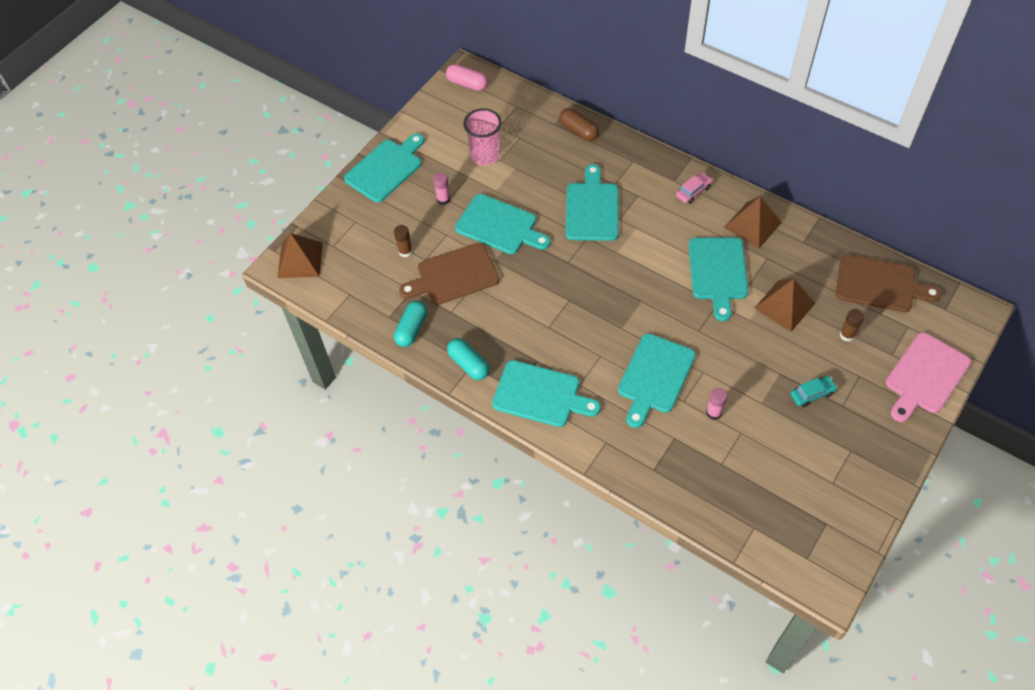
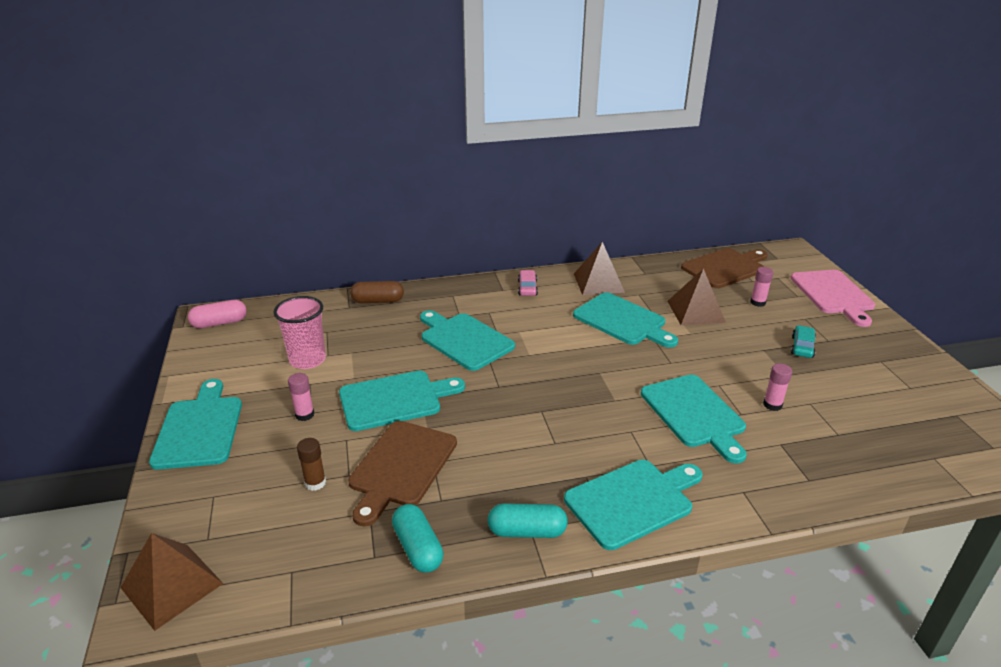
camera: 50 degrees left, 25 degrees down
brown glue stick [840,309,864,341] -> pink glue stick [750,267,773,307]

